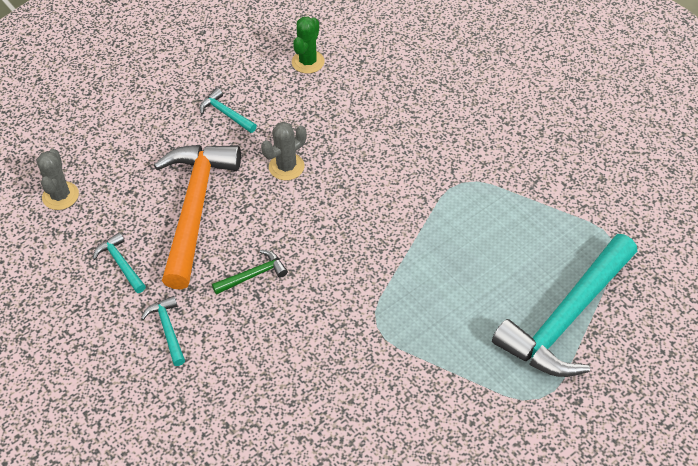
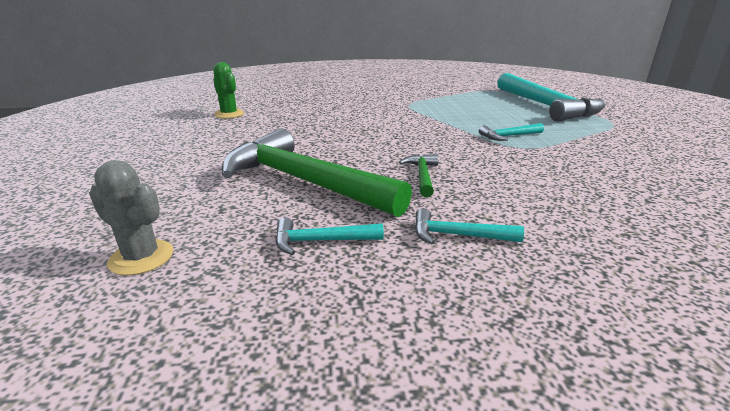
camera: 60 degrees left, 25 degrees down
orange hammer [154,145,241,290] -> green hammer [222,128,412,217]
turquoise hammer [200,88,257,133] -> turquoise hammer moved to [479,123,544,141]
grey cactus [261,122,307,180] -> none

